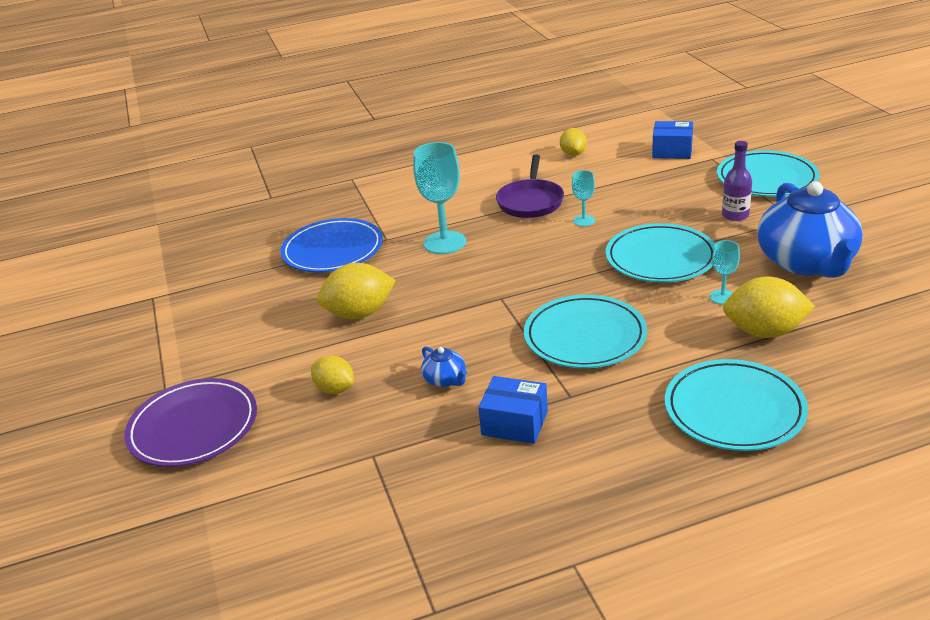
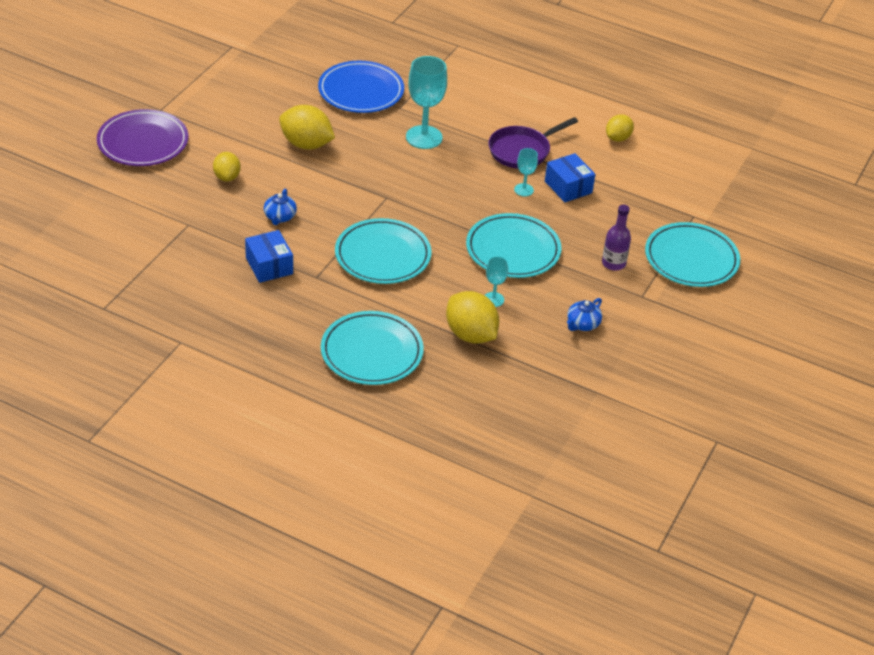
camera: 40 degrees right, 10 degrees up
blue box [652,121,693,159] -> blue box moved to [545,153,595,202]
blue teapot [757,181,863,278] -> blue teapot [567,298,602,331], size x0.40

